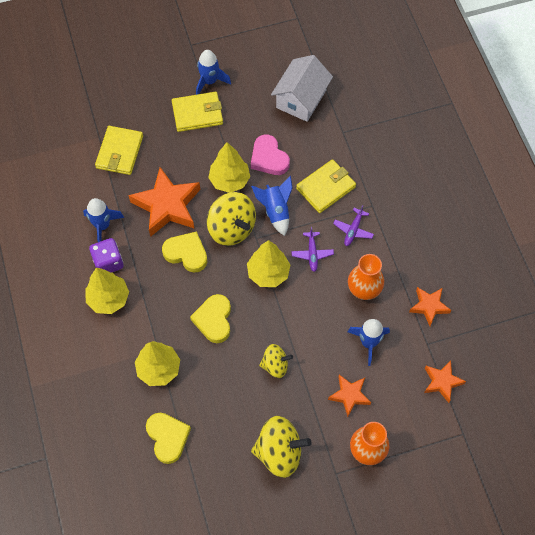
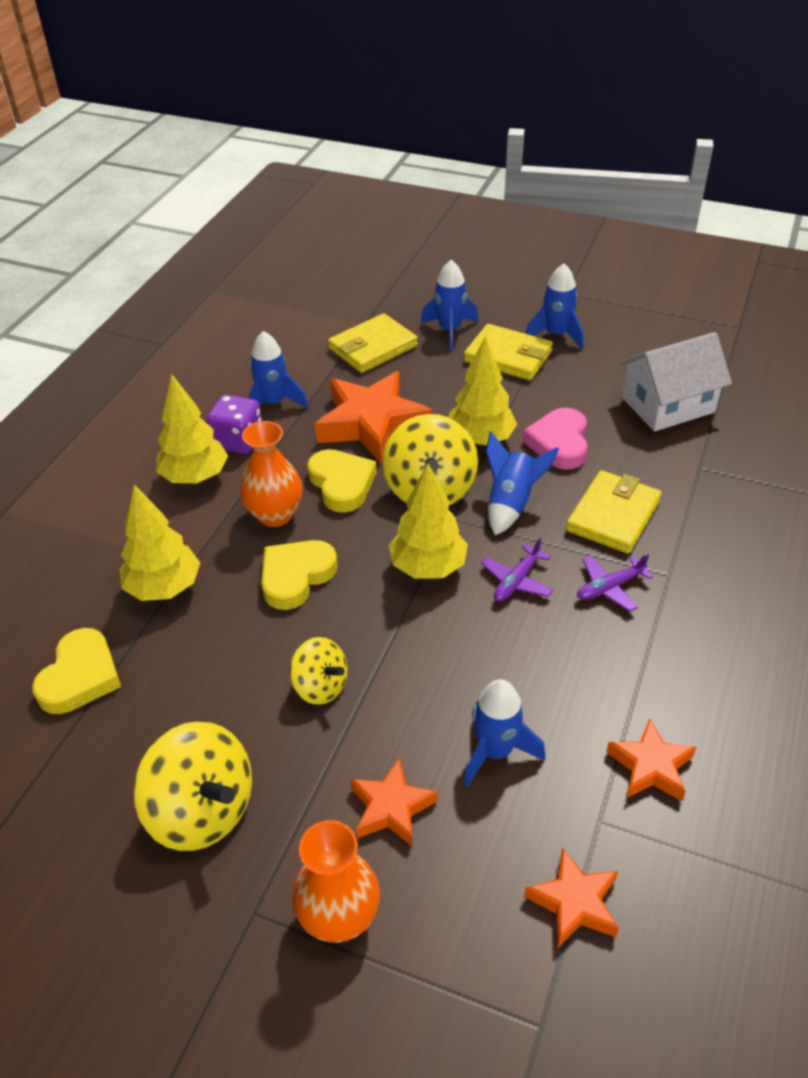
camera: 40 degrees right, 20 degrees down
yellow wallet [296,159,356,213] -> yellow wallet turned 60 degrees counterclockwise [566,470,661,554]
orange vase [348,254,384,300] -> orange vase moved to [240,421,303,527]
none -> blue rocket [421,260,479,350]

